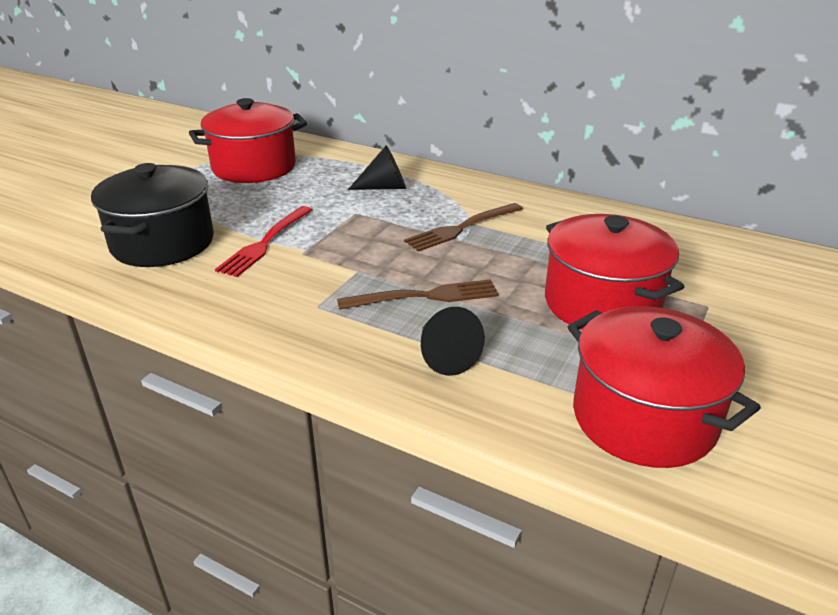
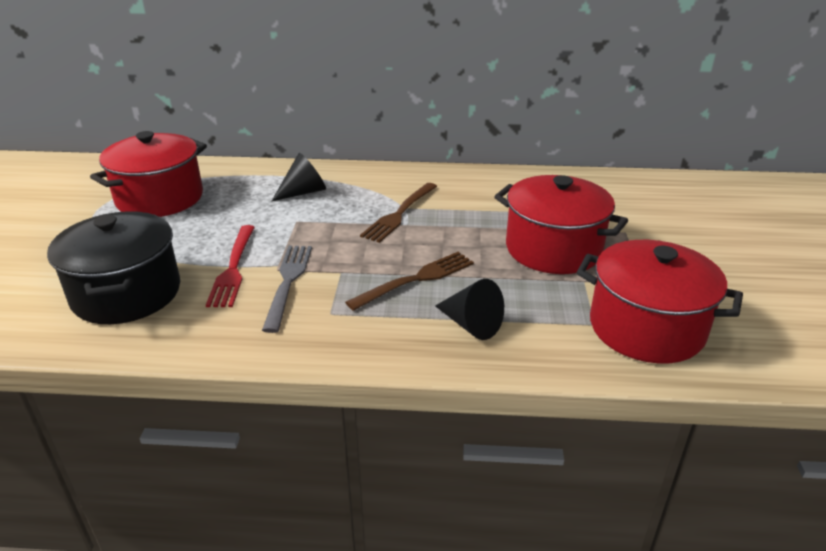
camera: 25 degrees left, 0 degrees up
none -> grey fork [262,246,312,333]

